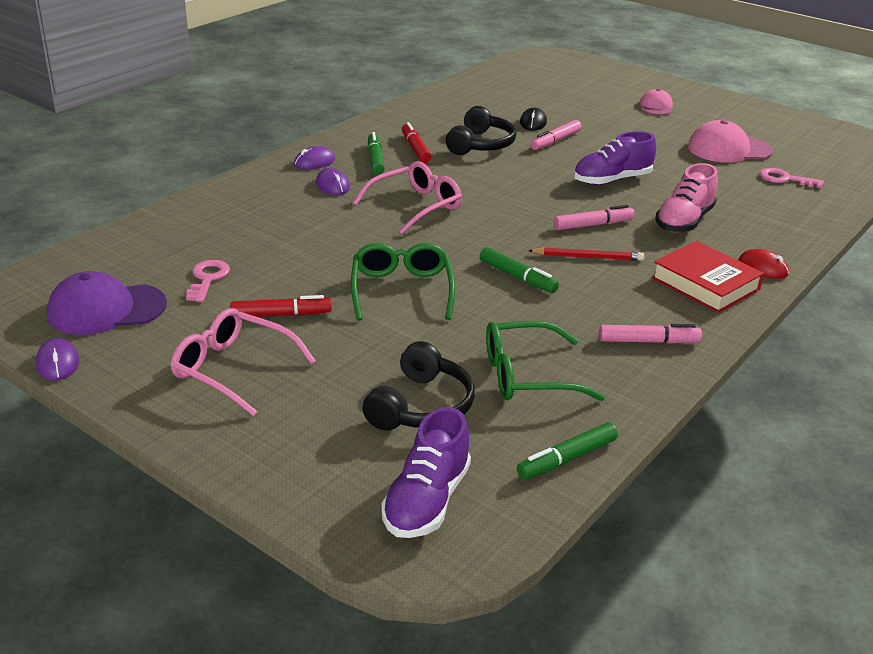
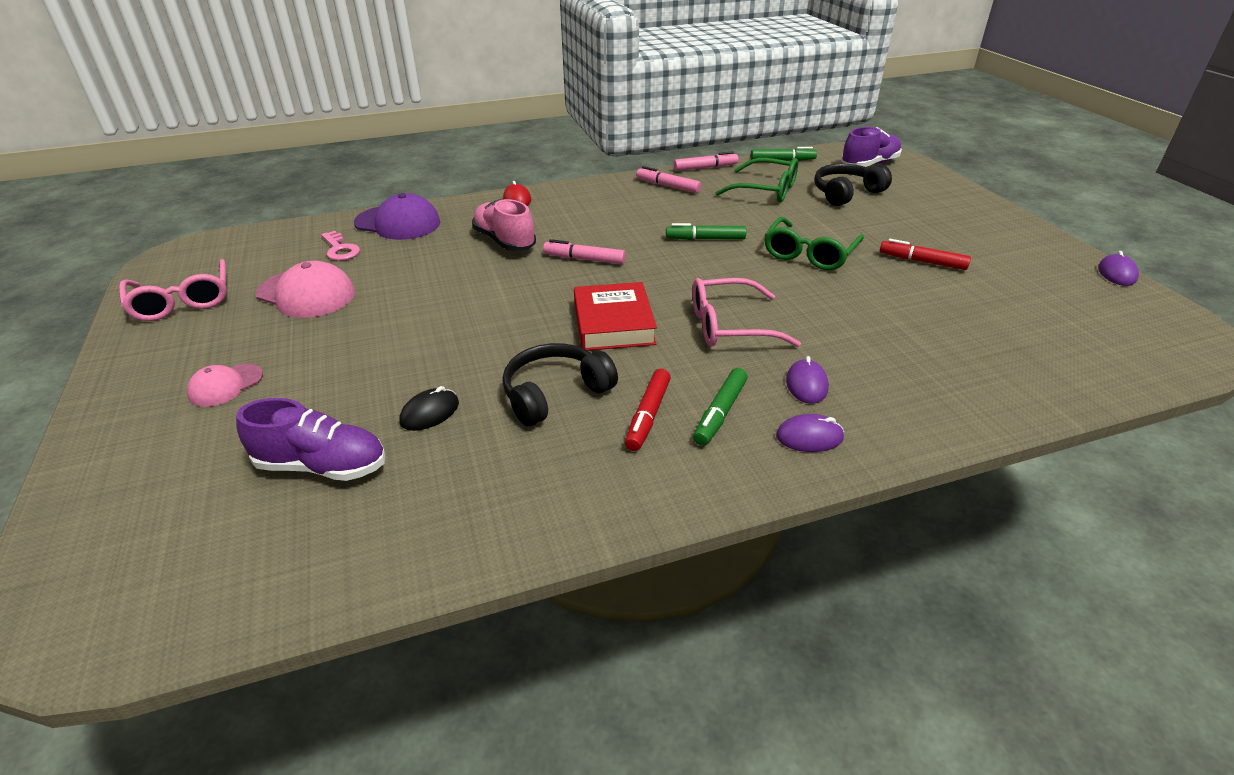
camera: 145 degrees left, 5 degrees up
purple cap [47,271,167,335] -> purple cap moved to [354,193,440,240]
pink glasses [171,308,316,416] -> pink glasses moved to [119,259,227,321]
pink key [186,260,230,302] -> none
green marker [480,247,559,293] -> green marker turned 75 degrees counterclockwise [666,223,746,240]
red pencil [528,247,644,261] -> none
pink marker [530,120,581,150] -> pink marker moved to [673,151,738,171]
purple shoe [574,131,656,185] -> purple shoe moved to [236,398,386,481]
red book [651,241,764,313] -> red book moved to [574,282,657,351]
pink shoe [655,163,718,233] -> pink shoe turned 105 degrees counterclockwise [472,199,536,251]

